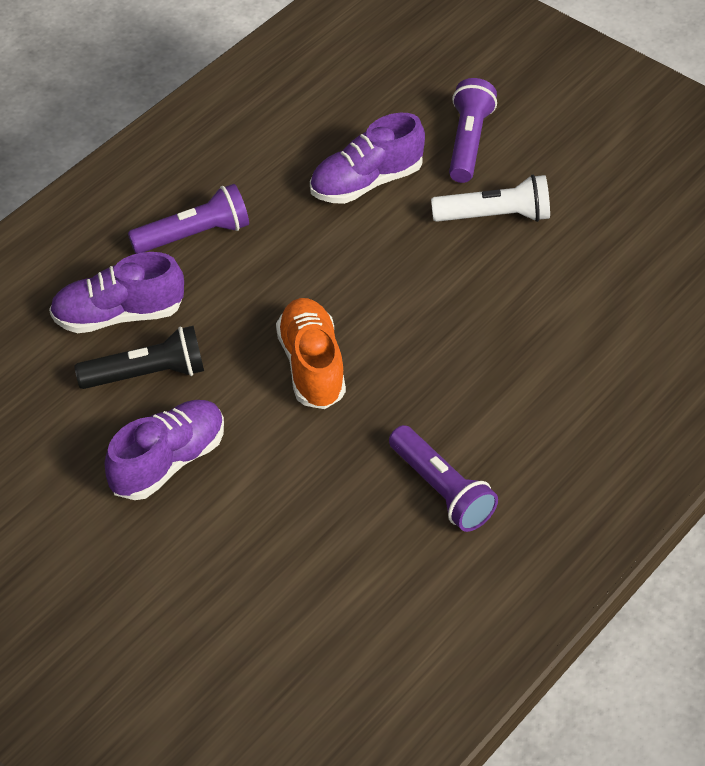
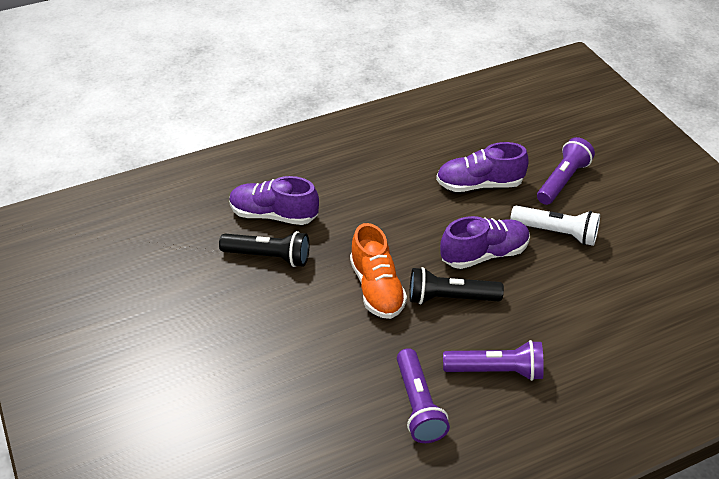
camera: 25 degrees right, 5 degrees down
purple shoe [104,400,224,500] -> purple shoe moved to [440,216,530,269]
purple flashlight [128,184,249,254] -> purple flashlight moved to [443,340,544,381]
orange shoe [276,298,346,409] -> orange shoe turned 150 degrees clockwise [350,223,407,319]
none -> black flashlight [409,267,504,304]

